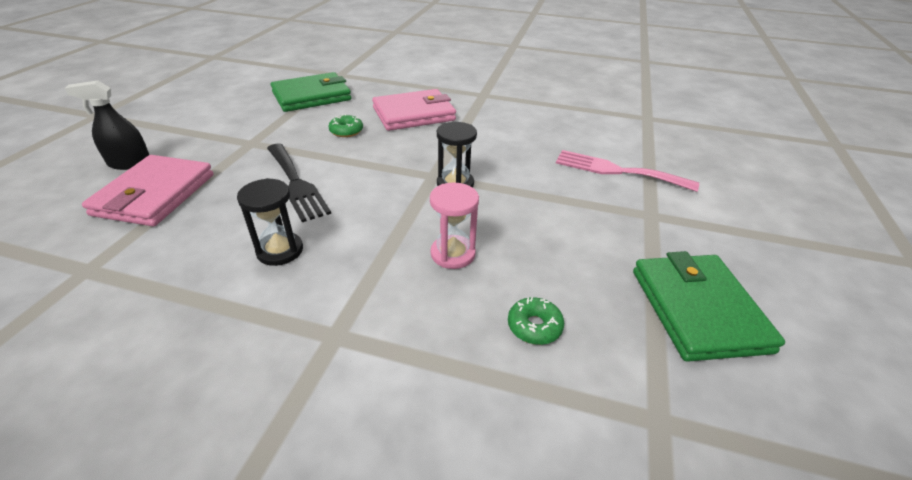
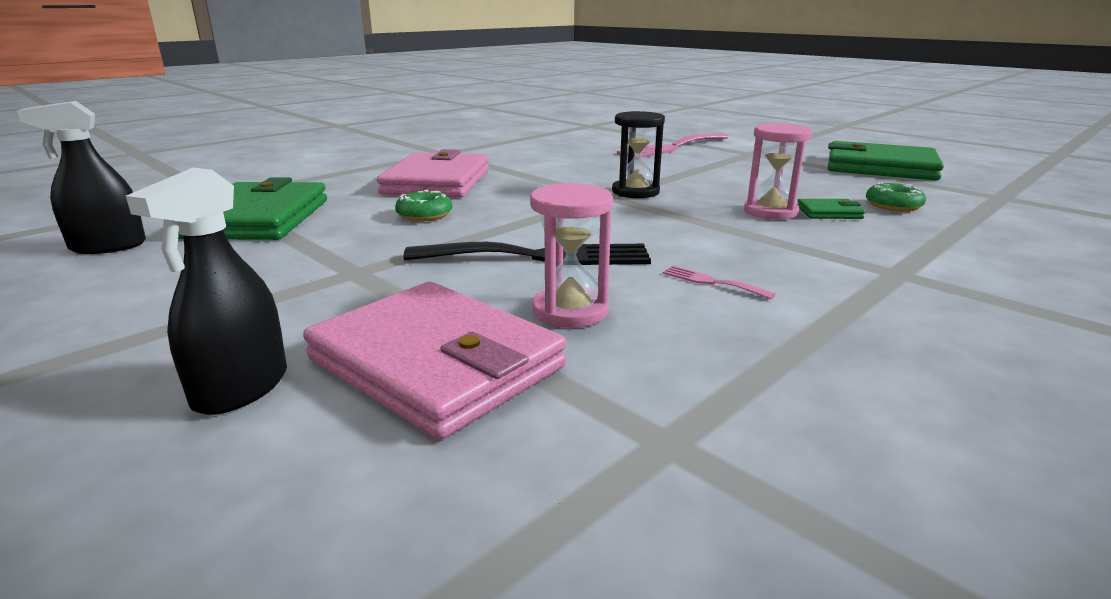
camera: 60 degrees left, 15 degrees down
black hourglass [237,178,303,266] -> pink fork [663,266,776,299]
none -> black spray bottle [17,101,146,254]
none -> pink hourglass [530,183,613,328]
none -> green wallet [797,199,865,219]

